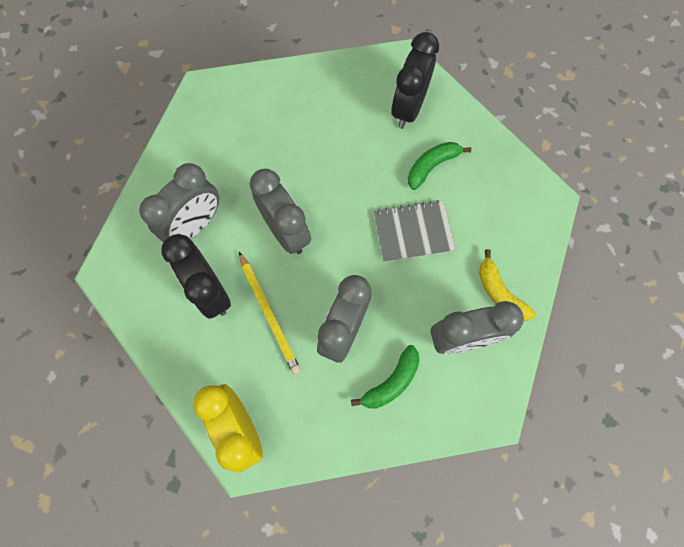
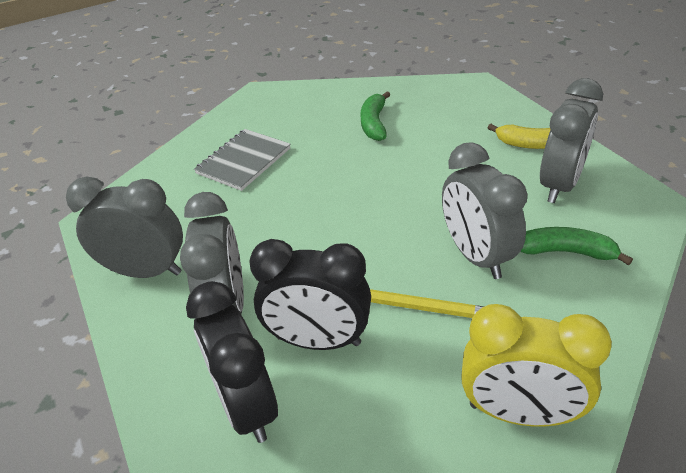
camera: 45 degrees left, 30 degrees down
grey clock [249,169,311,254] -> grey clock moved to [66,177,183,278]
green banana [351,345,420,408] -> green banana turned 75 degrees counterclockwise [520,227,633,265]
grey notebook [374,200,455,262] -> grey notebook moved to [194,129,290,191]
black clock [391,32,439,129] -> black clock moved to [186,281,278,443]

